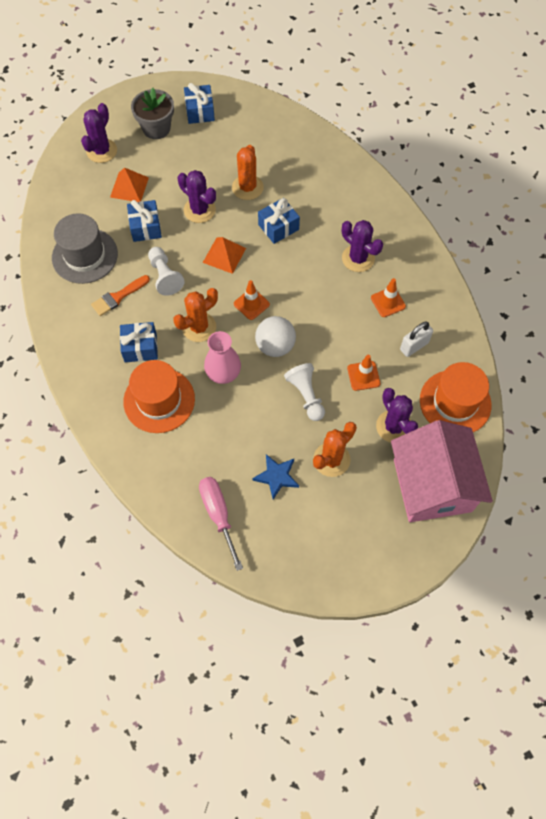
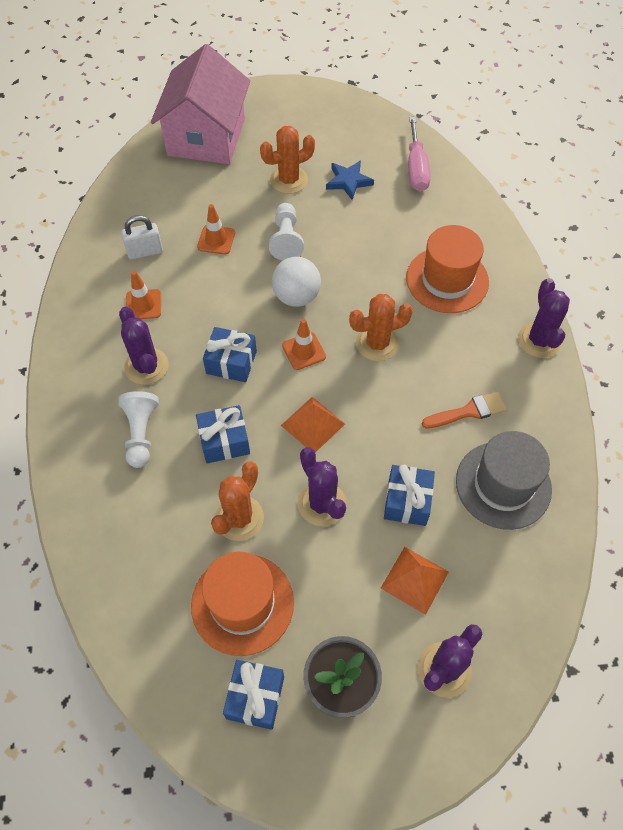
camera: 160 degrees left, 5 degrees down
blue gift [120,322,158,362] -> blue gift moved to [203,327,257,382]
white pawn [148,247,185,296] -> white pawn moved to [118,391,159,468]
pink vase [204,331,241,384] -> none
purple cactus [376,388,418,443] -> purple cactus moved to [518,278,570,358]
orange hat [420,362,492,432] -> orange hat moved to [191,551,294,656]

